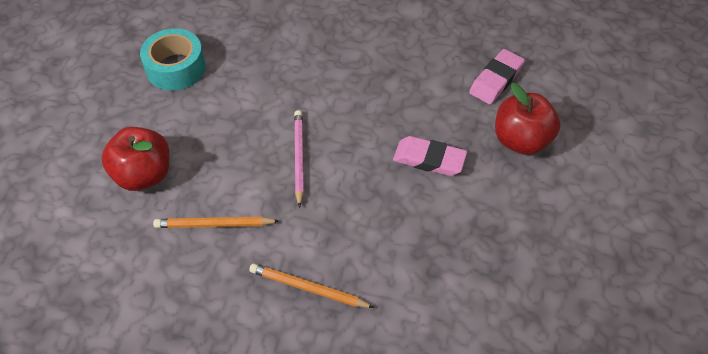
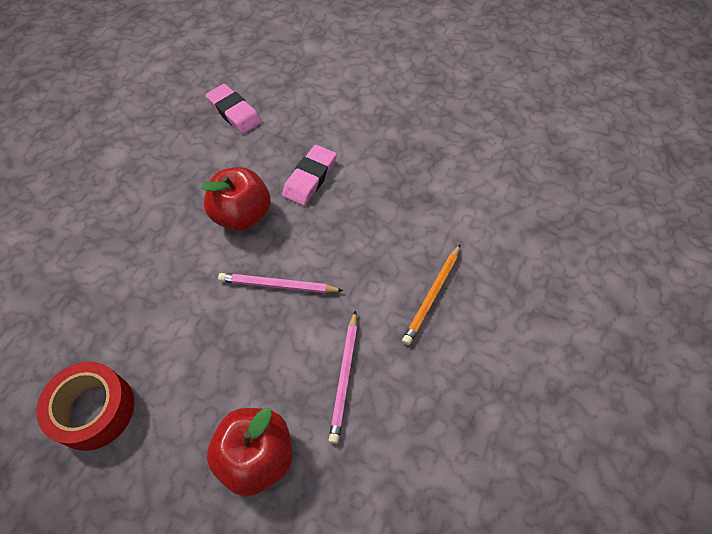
camera: 80 degrees left, 5 degrees up
turquoise tape [140,28,206,91] -> red tape [37,362,135,451]
orange pencil [153,217,279,228] -> pink pencil [329,310,357,444]
red apple [495,83,561,155] -> red apple moved to [201,167,271,231]

